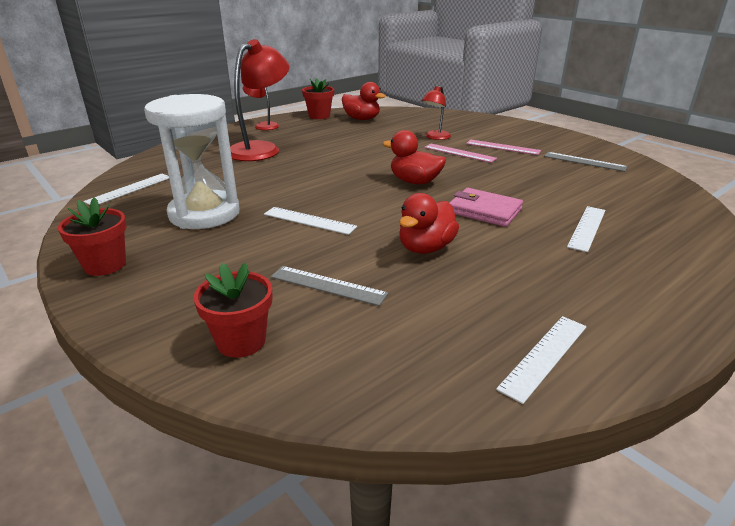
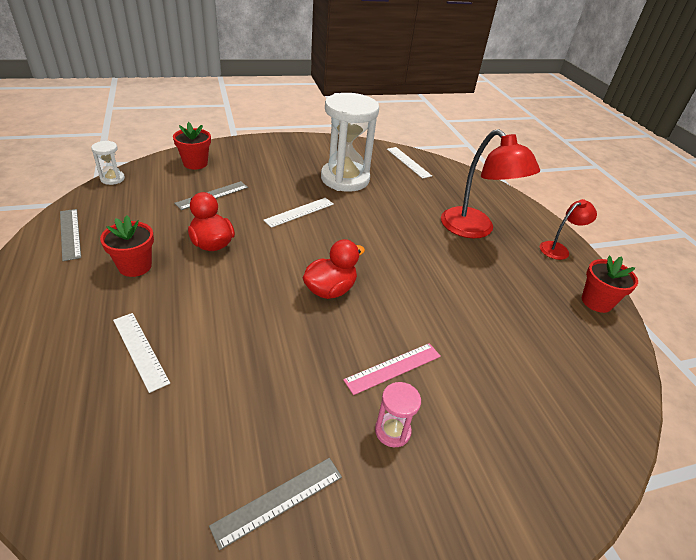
camera: 110 degrees right, 10 degrees up
red flower pot [58,197,127,276] -> red flower pot moved to [100,216,154,277]
red duck [342,82,386,120] -> none
red lamp [421,86,451,140] -> none
pink wallet [449,188,523,227] -> none
pink ruler [466,139,541,155] -> pink hourglass [375,382,421,447]
white ruler [496,316,587,404] -> grey ruler [60,209,81,261]
none -> white hourglass [91,141,125,185]

